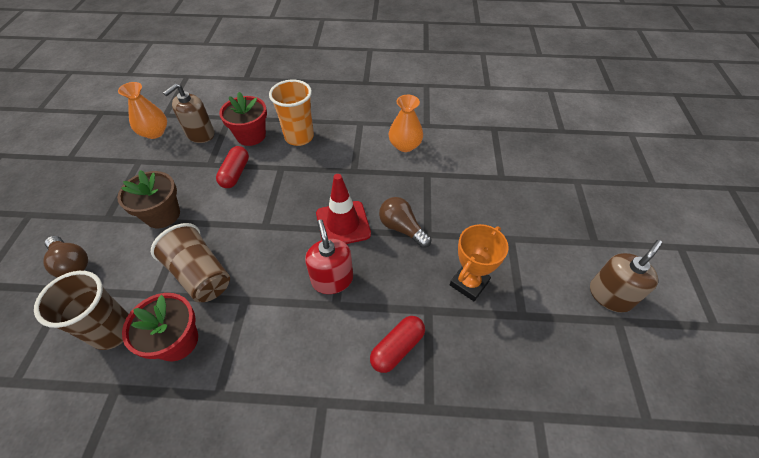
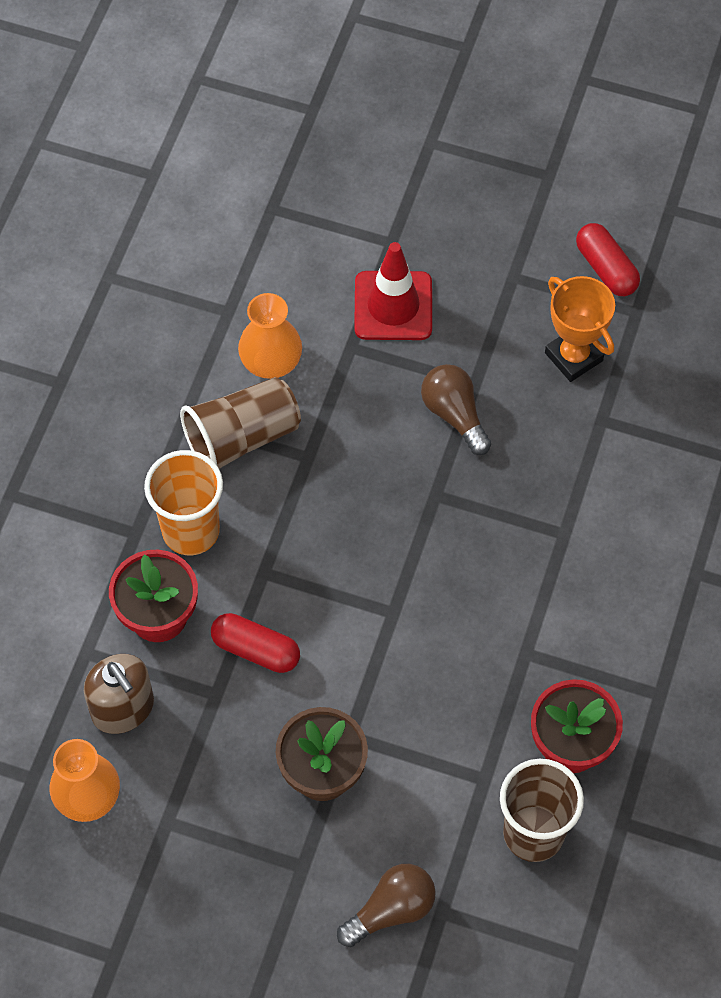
camera: 75 degrees left, 10 degrees up
brown cup [151,223,230,302] -> brown cup moved to [180,377,301,469]
red soap dispenser [305,219,353,294] -> none
red traffic cone [316,174,371,244] -> red traffic cone moved to [354,242,432,340]
red capsule [370,316,425,373] -> red capsule moved to [576,223,640,296]
brown light bulb [379,197,431,248] -> brown light bulb turned 90 degrees clockwise [421,364,491,455]
brown soap dispenser [590,240,662,313] -> none

